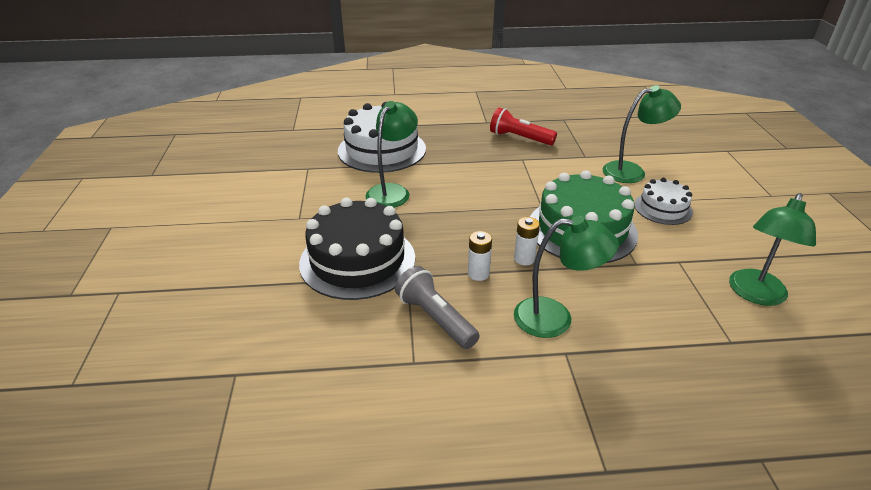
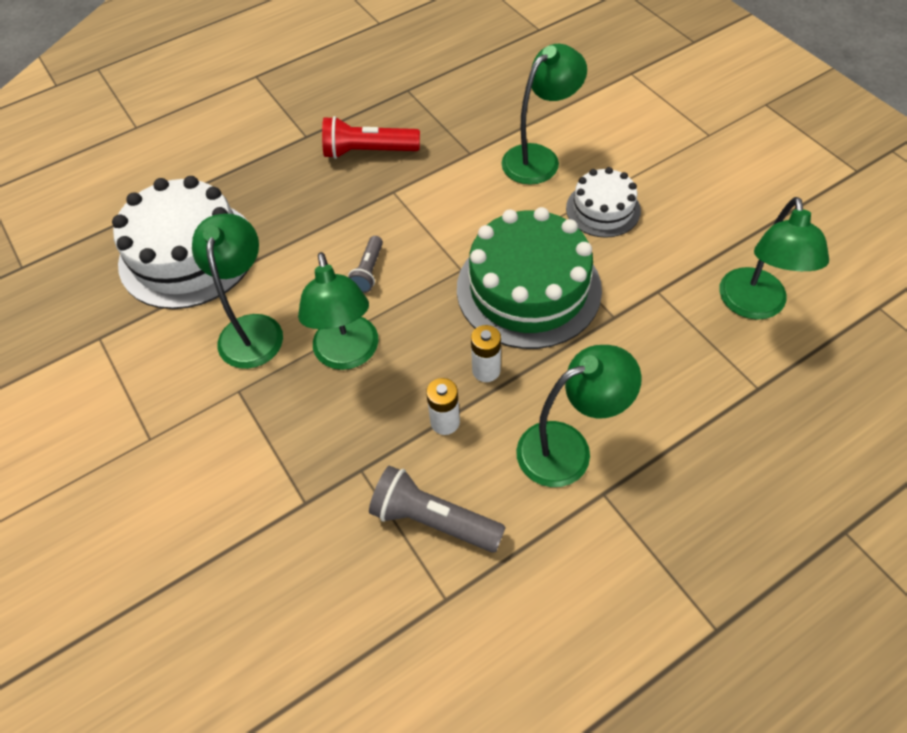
camera: 25 degrees left, 20 degrees up
black cake [299,198,415,300] -> none
none -> green lamp [298,252,378,370]
none -> grey flashlight [348,236,383,293]

